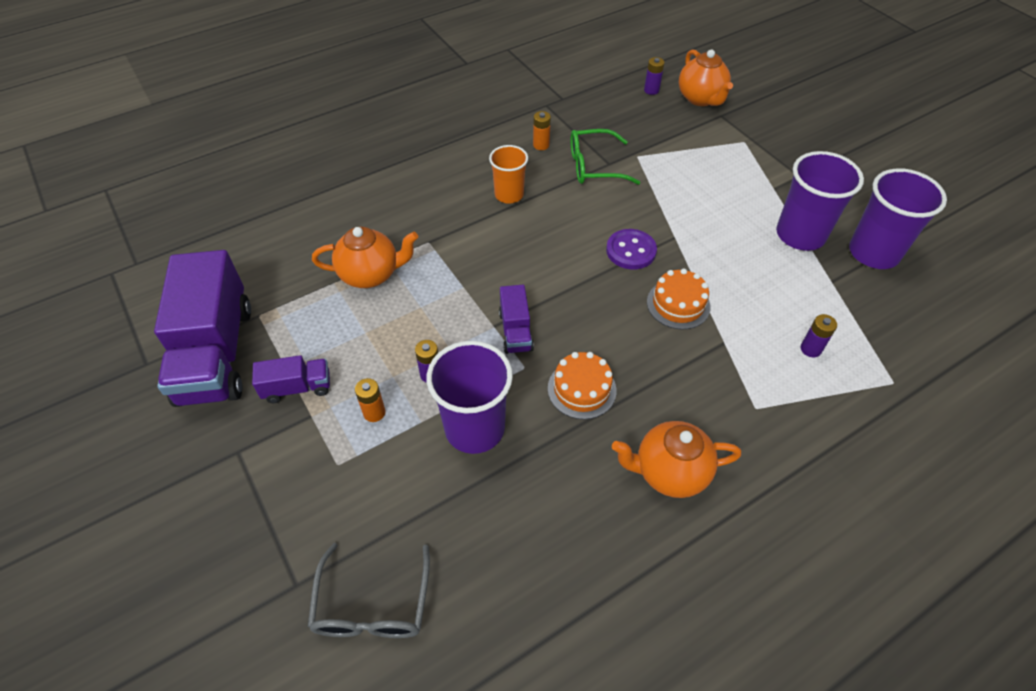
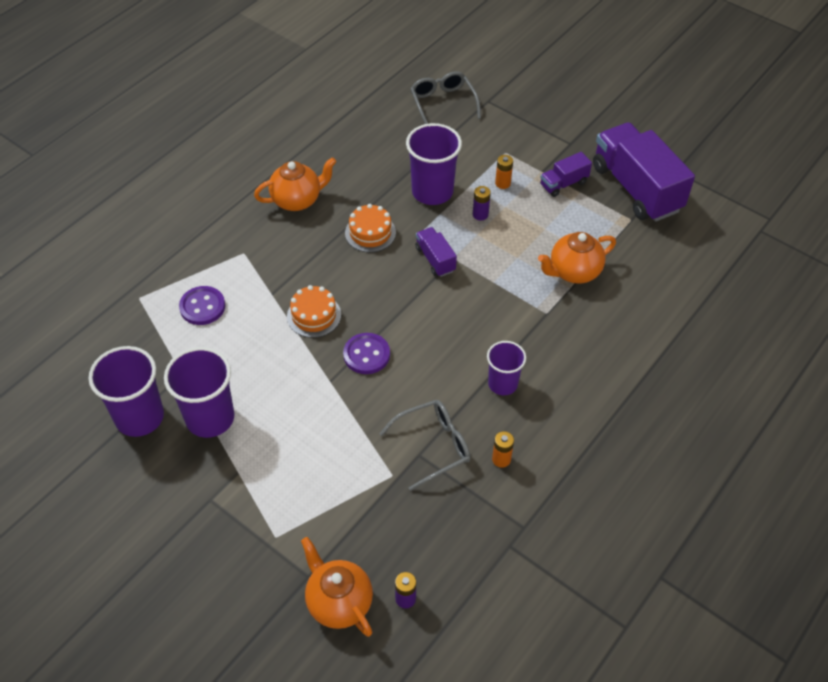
camera: 160 degrees right, 0 degrees up
orange cup [489,145,528,203] -> purple cup [487,341,526,395]
green glasses [571,129,640,185] -> grey glasses [379,400,471,491]
purple battery [801,314,837,357] -> purple button [179,286,225,325]

